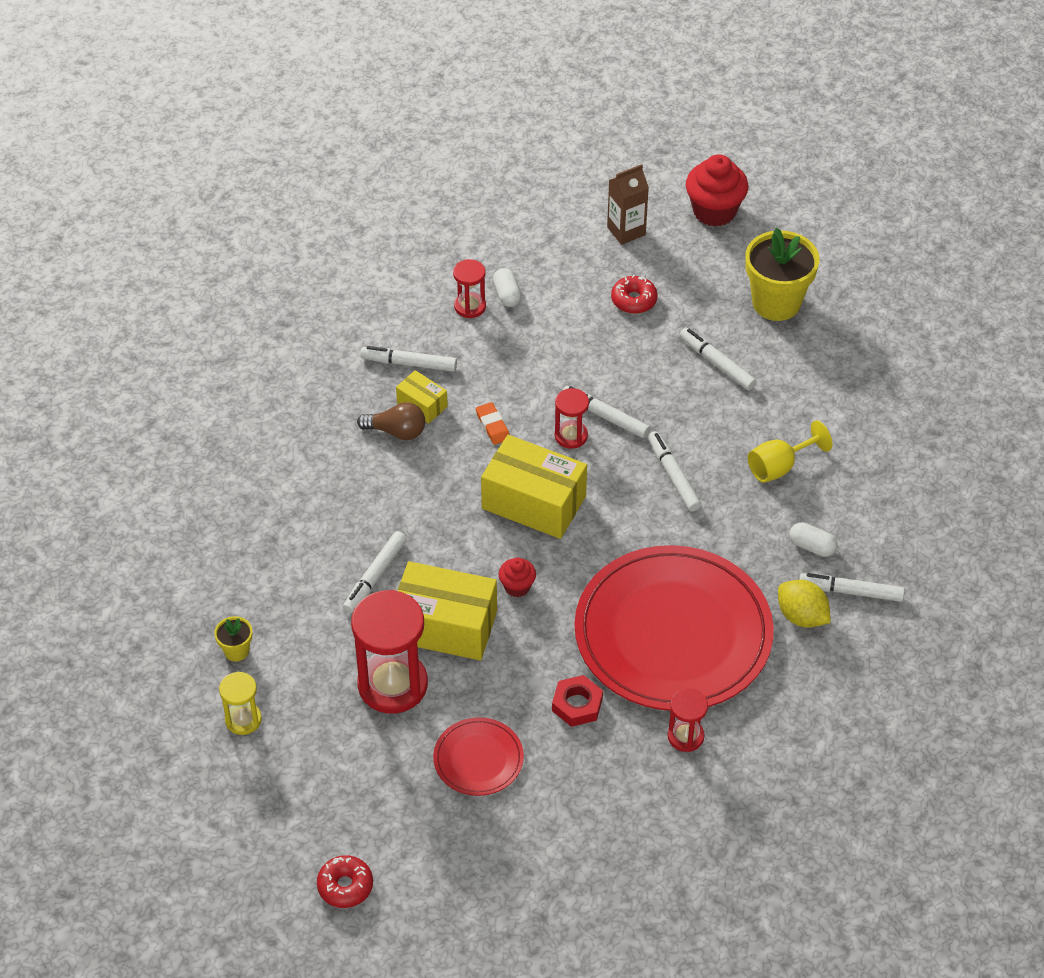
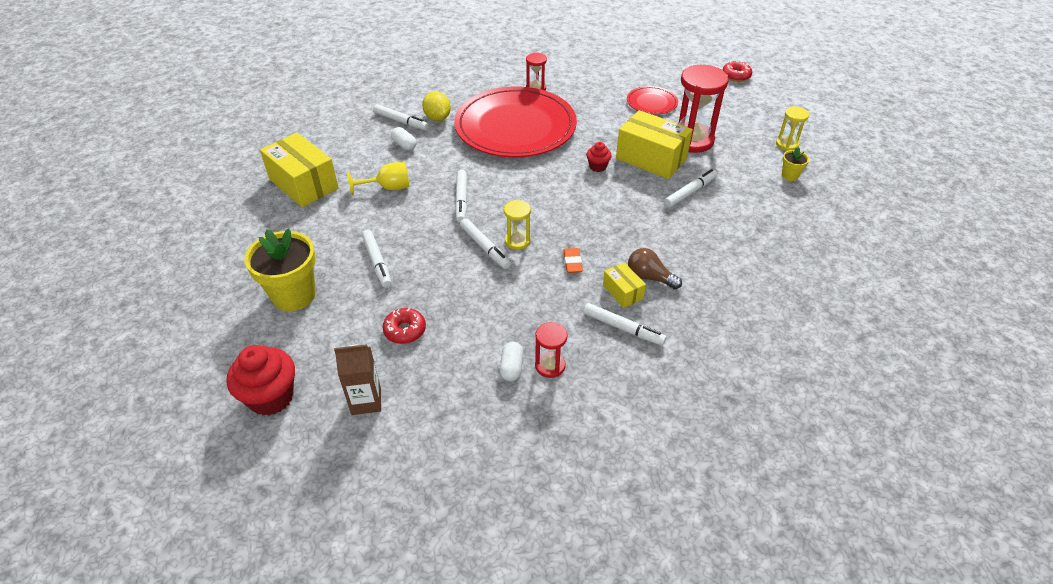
camera: 160 degrees left, 5 degrees down
yellow box [481,435,587,539] -> yellow box moved to [260,132,339,207]
red nut [552,675,603,727] -> none
red hourglass [555,388,589,449] -> yellow hourglass [504,200,531,250]

